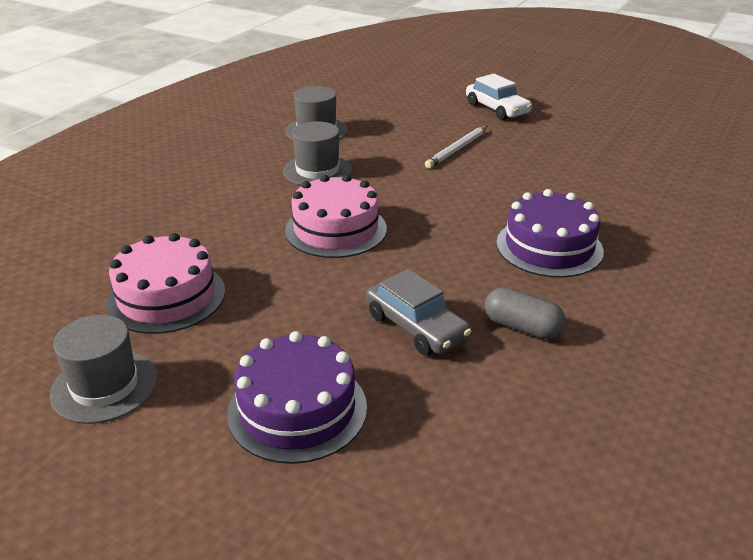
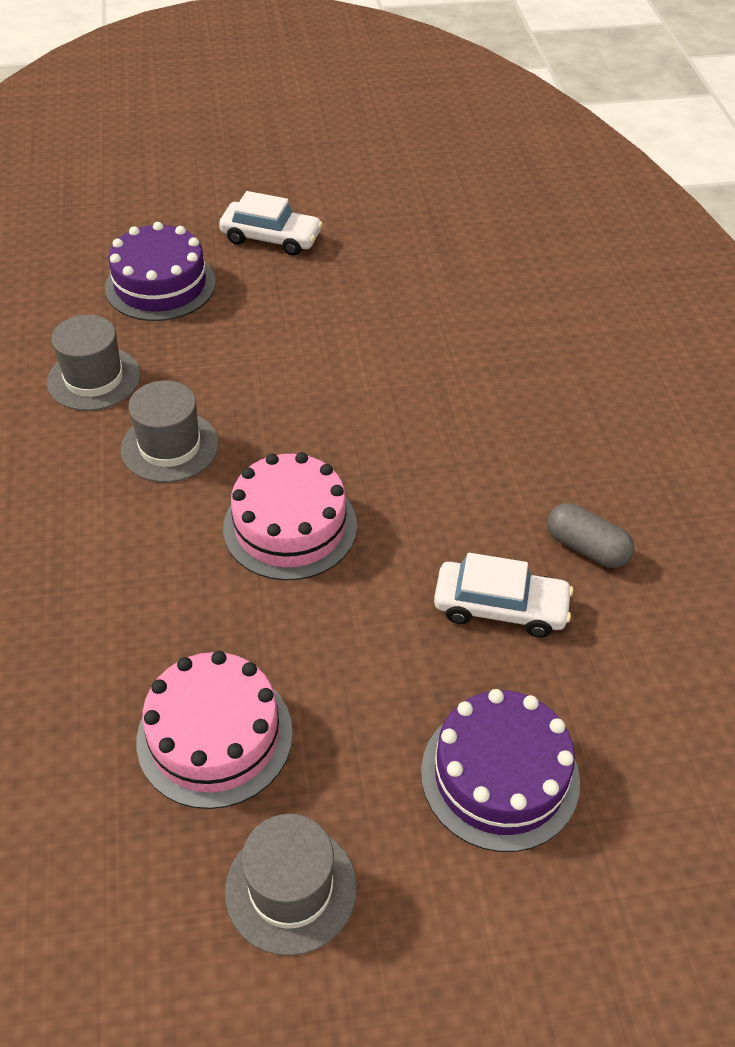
camera: 40 degrees left, 15 degrees up
grey car [366,269,472,355] -> white car [434,553,573,638]
white pencil [425,126,488,168] -> none
grey capsule [485,288,566,339] -> grey capsule turned 45 degrees clockwise [547,503,634,568]
purple cake [496,189,604,278] -> purple cake moved to [105,222,216,321]

